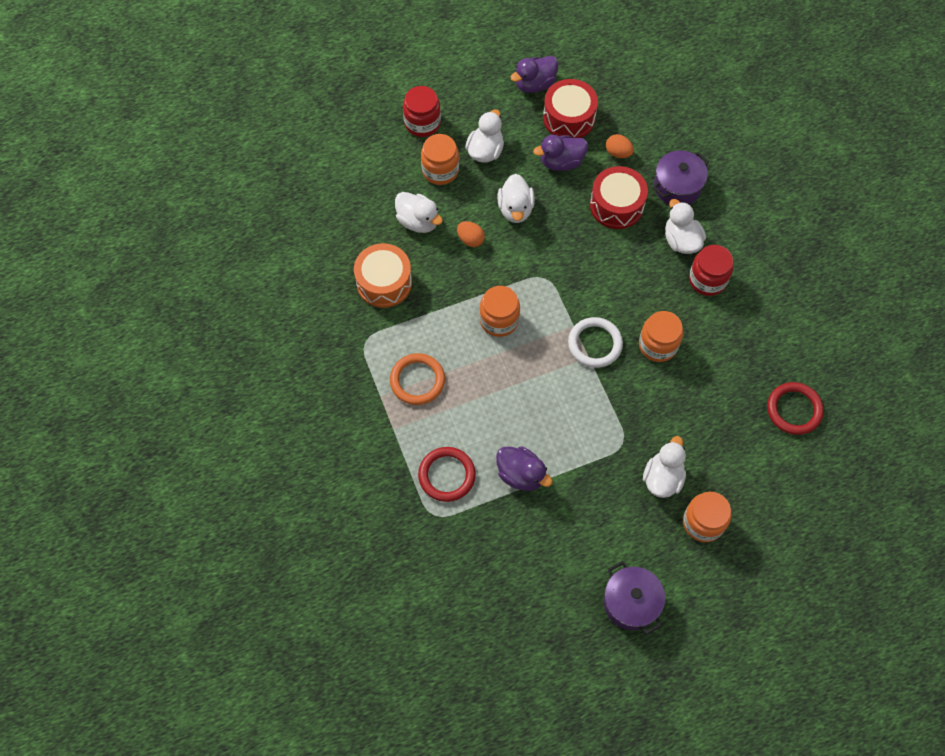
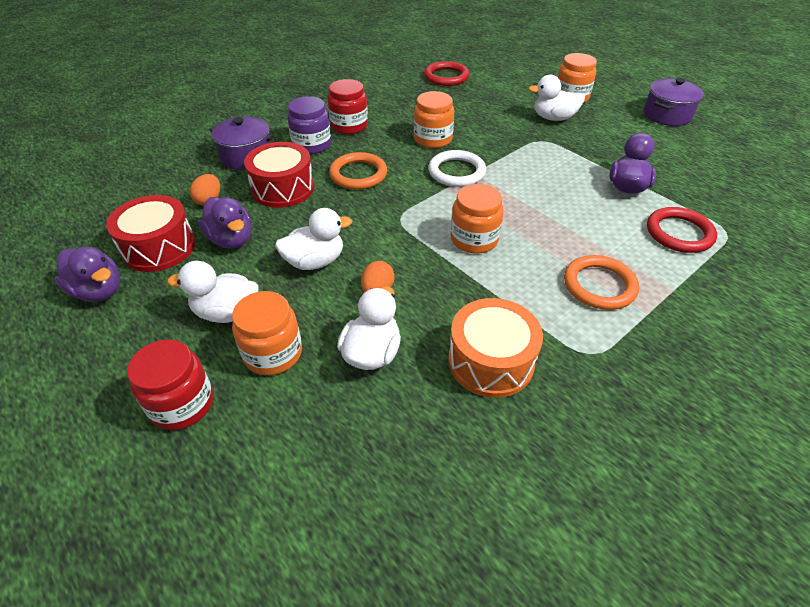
camera: 110 degrees left, 20 degrees down
white duck [665,199,706,254] -> purple jar [287,96,331,154]
none -> orange ring [329,152,387,190]

